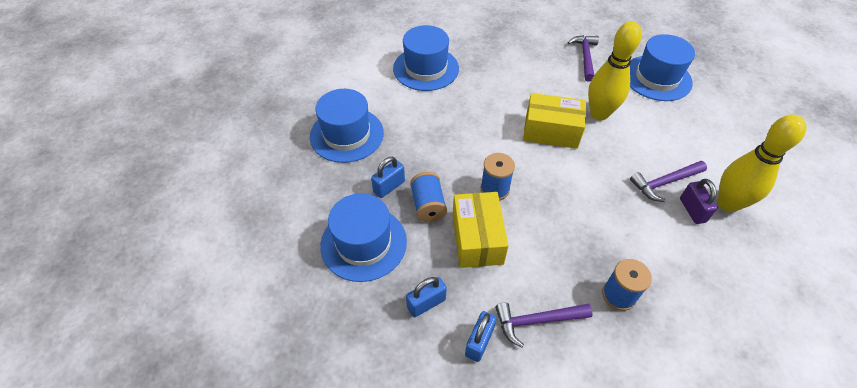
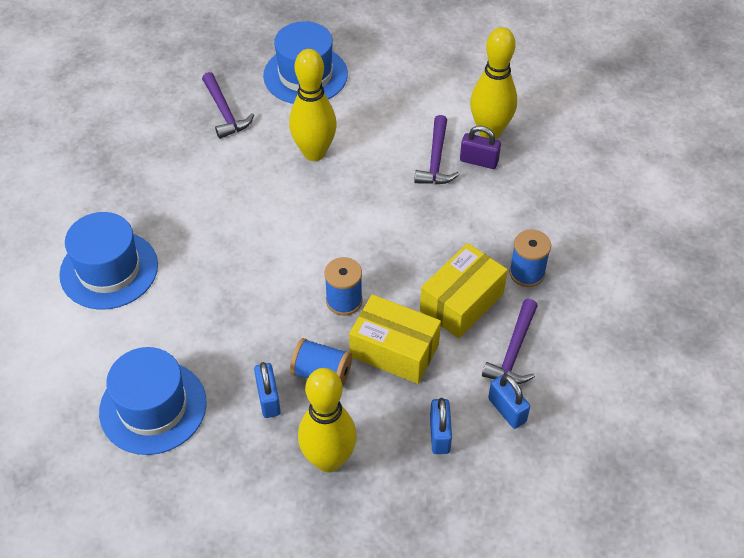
camera: 60 degrees left, 0 degrees up
blue hat [320,193,407,282] -> yellow bowling pin [298,368,357,473]
yellow box [523,93,586,149] -> yellow box moved to [420,243,508,338]
purple hammer [567,35,599,82] -> purple hammer turned 150 degrees counterclockwise [202,72,254,139]

